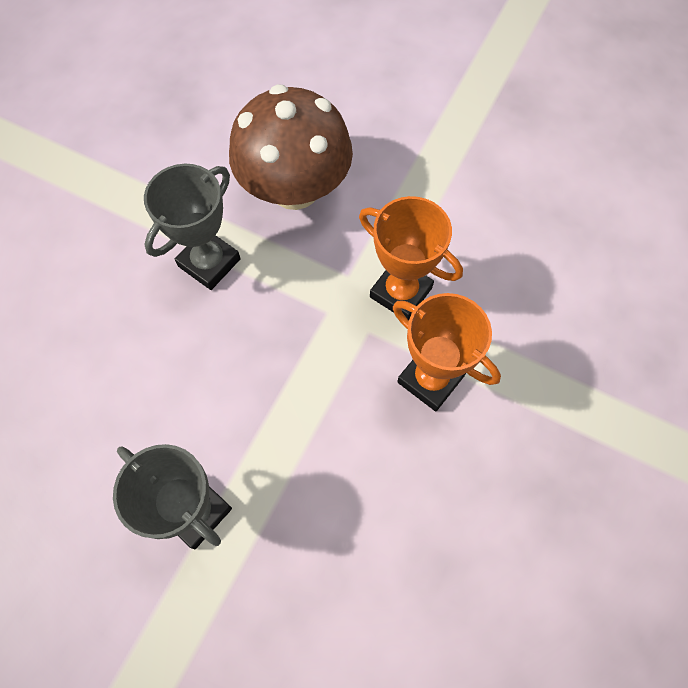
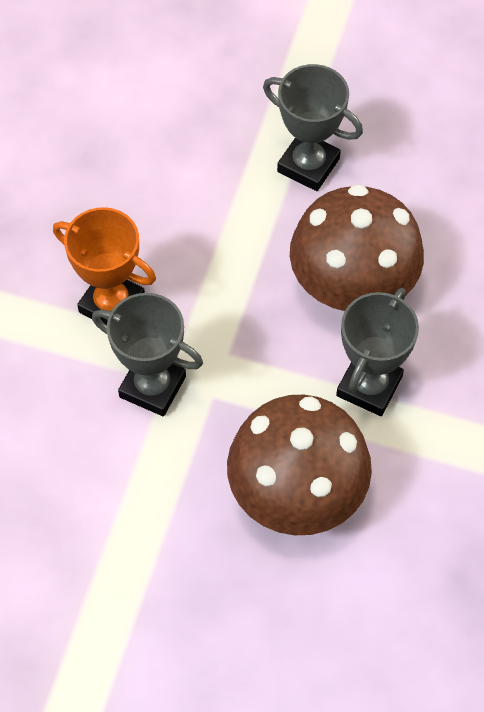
camera: 170 degrees right, 5 degrees down
orange trophy [359,196,463,320] -> grey trophy [92,293,203,416]
none -> brown mushroom [290,184,424,311]

